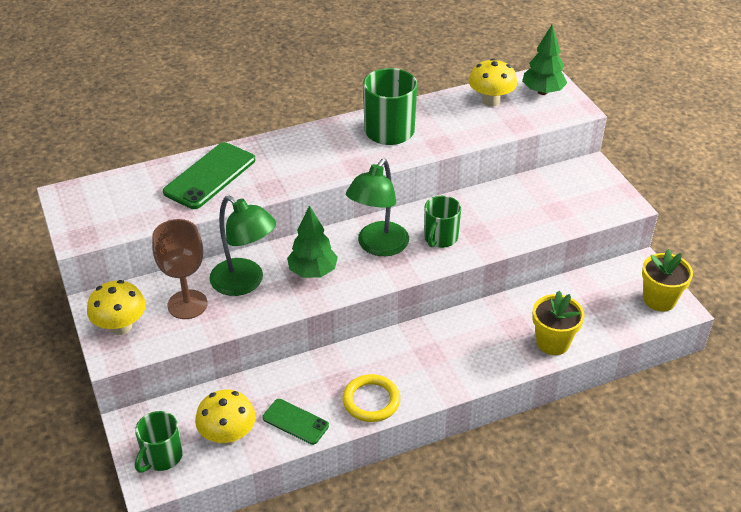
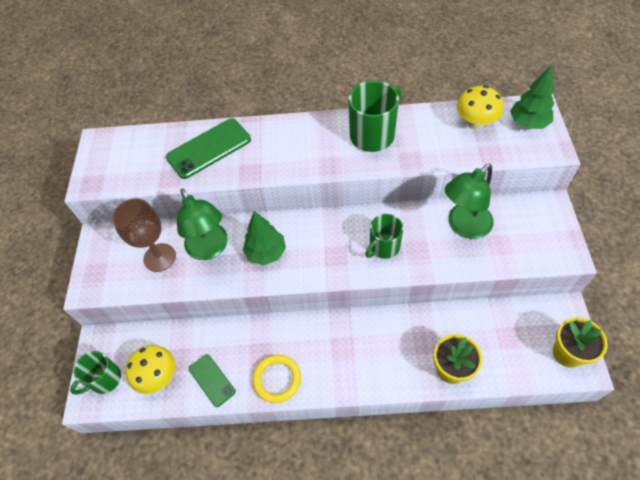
camera: 25 degrees right, 15 degrees up
yellow mushroom [87,280,146,335] -> none
green lamp [346,159,409,256] -> green lamp moved to [445,164,493,239]

